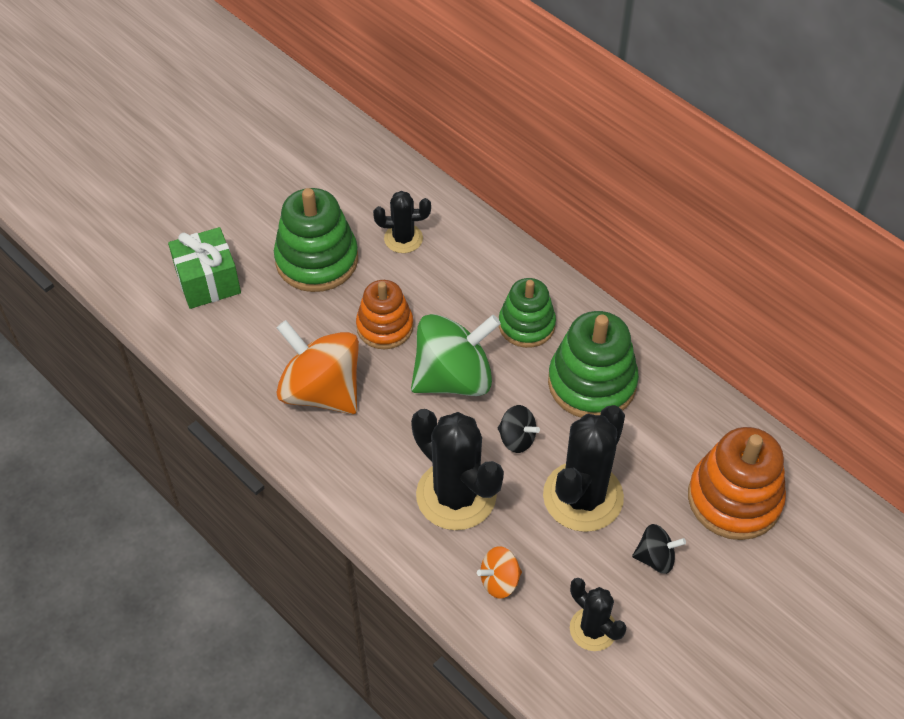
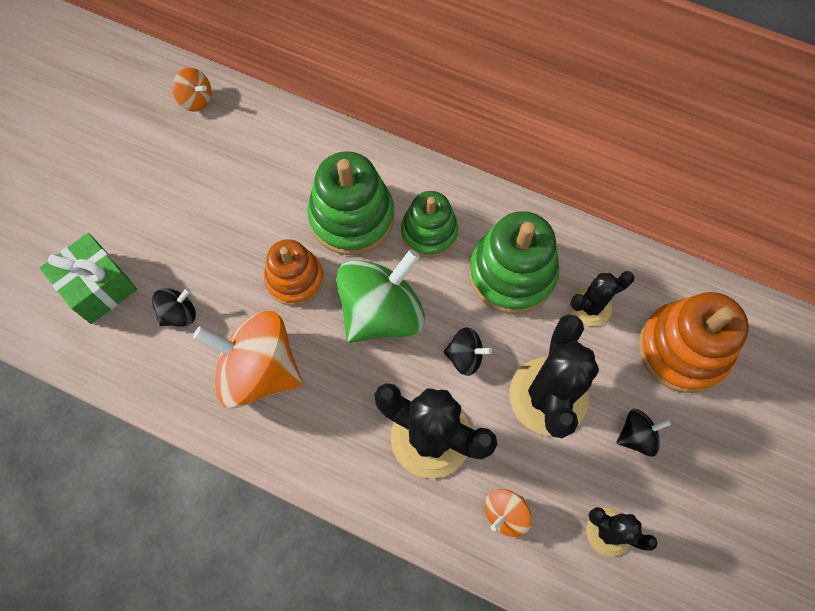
camera: 20 degrees left, 15 degrees up
green stacking toy [274,188,358,292] -> green stacking toy moved to [307,151,394,255]
black cactus [373,191,431,253] -> black cactus moved to [570,271,634,326]
none -> black spinning top [152,288,196,327]
none -> orange spinning top [172,68,212,112]

